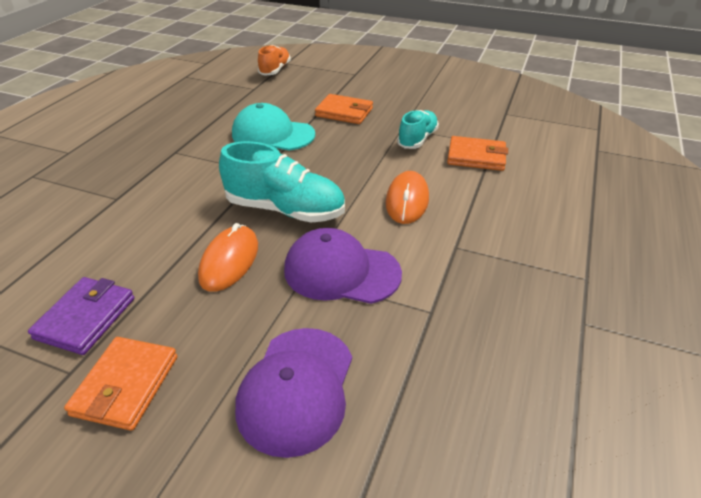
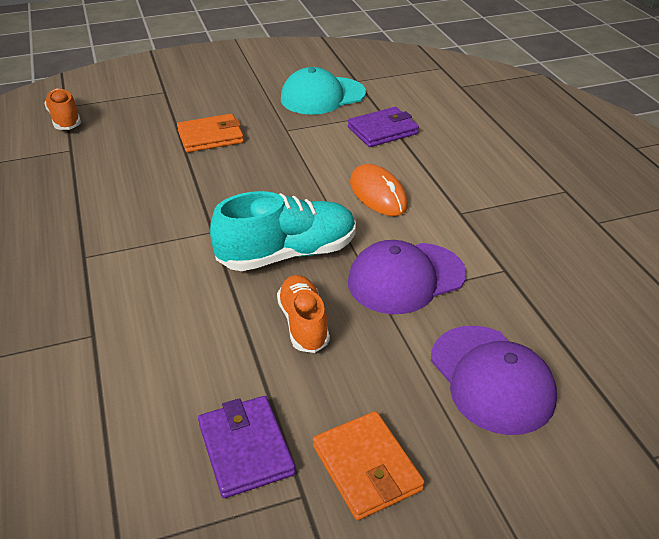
camera: 40 degrees left, 0 degrees up
orange mouse [198,223,258,292] -> orange shoe [277,275,330,353]
turquoise cap [232,103,315,151] -> turquoise cap moved to [281,67,366,115]
turquoise shoe [397,110,439,149] -> none
orange wallet [447,136,508,171] -> purple wallet [348,107,419,147]

